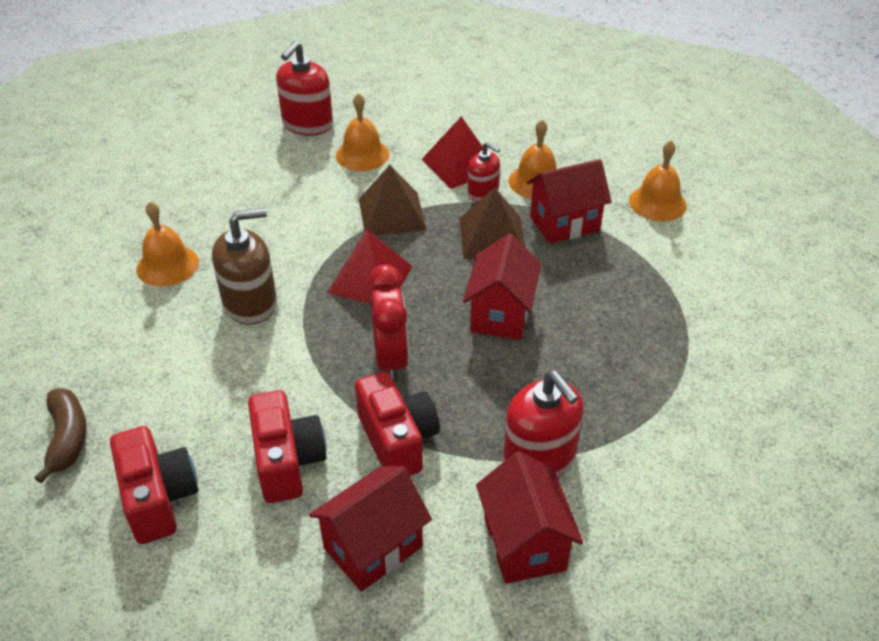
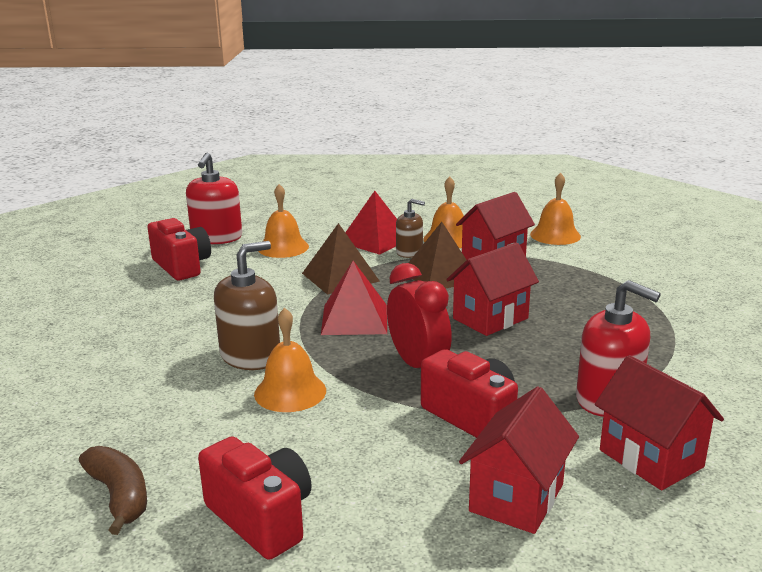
camera: 20 degrees left, 20 degrees down
orange bell [136,201,199,287] -> orange bell moved to [254,307,326,412]
red camera [248,390,327,503] -> red camera moved to [147,218,211,280]
red house [463,233,541,340] -> red house turned 60 degrees clockwise [446,242,539,336]
red soap dispenser [468,142,501,202] -> brown soap dispenser [396,199,425,258]

